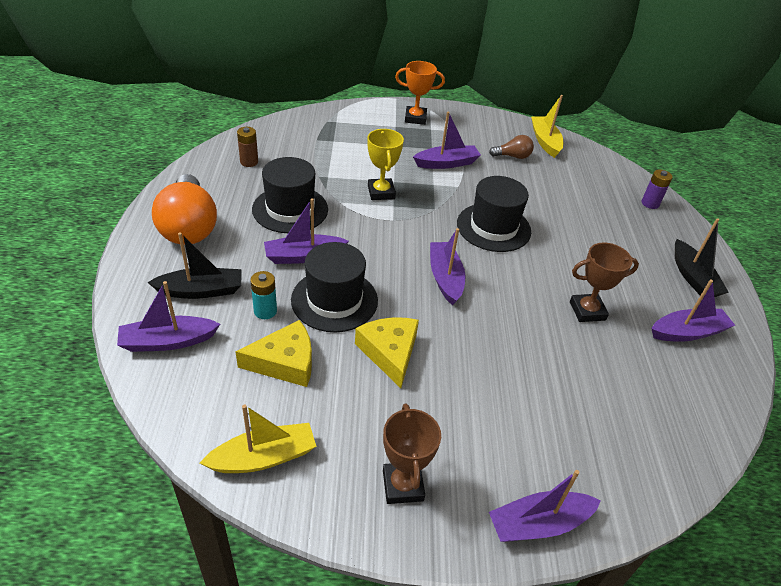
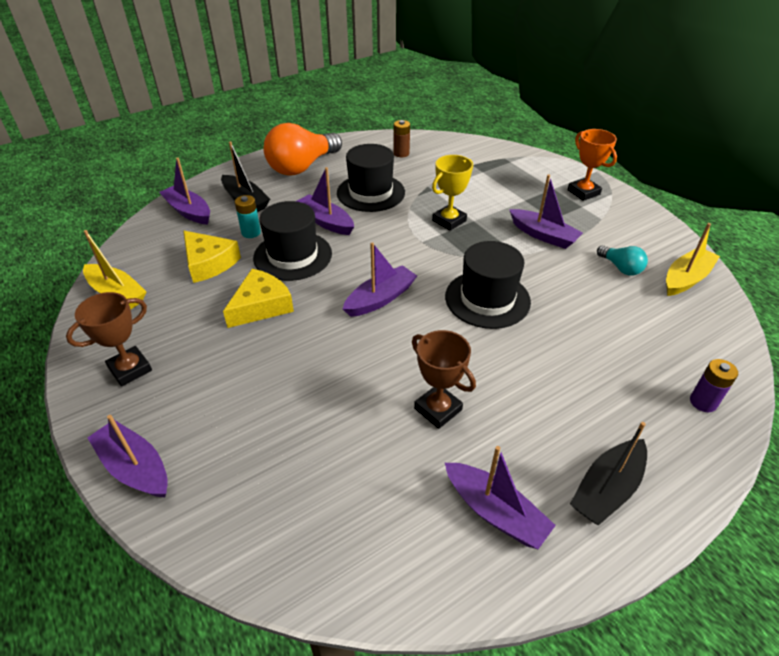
camera: 60 degrees right, 0 degrees up
brown light bulb [489,135,534,159] -> turquoise light bulb [597,245,648,276]

